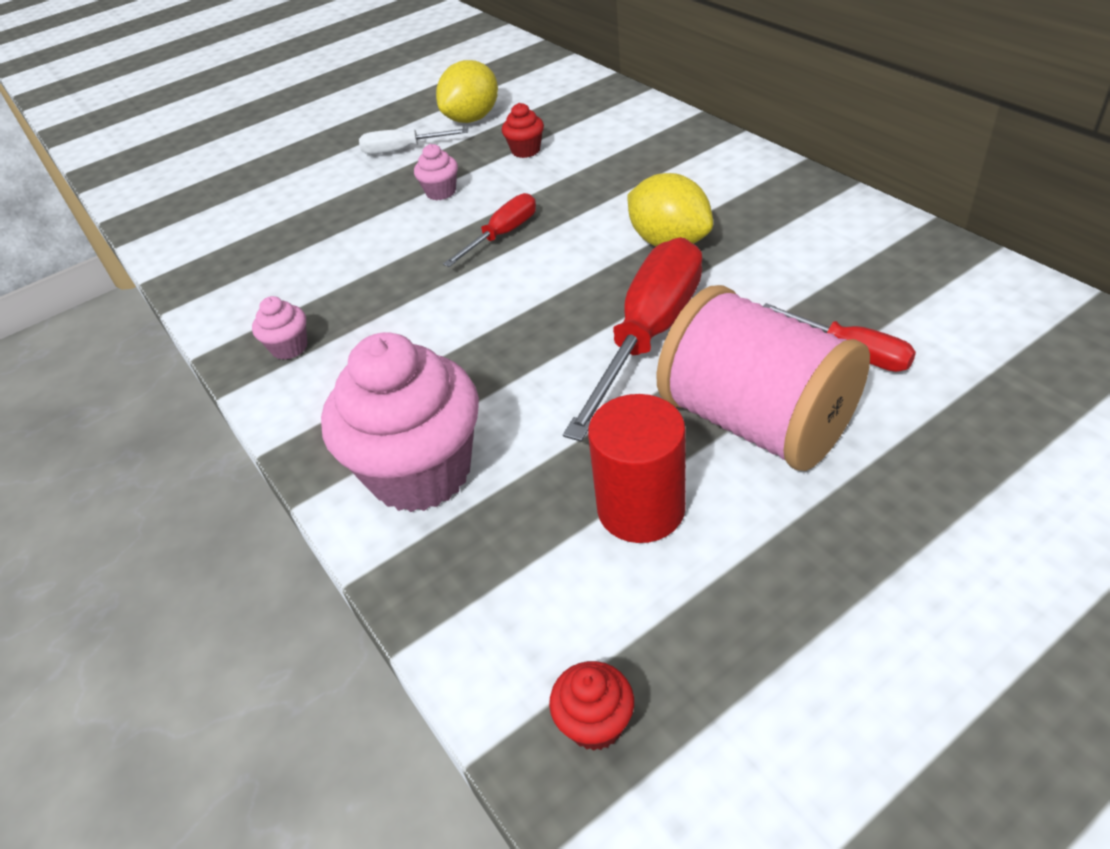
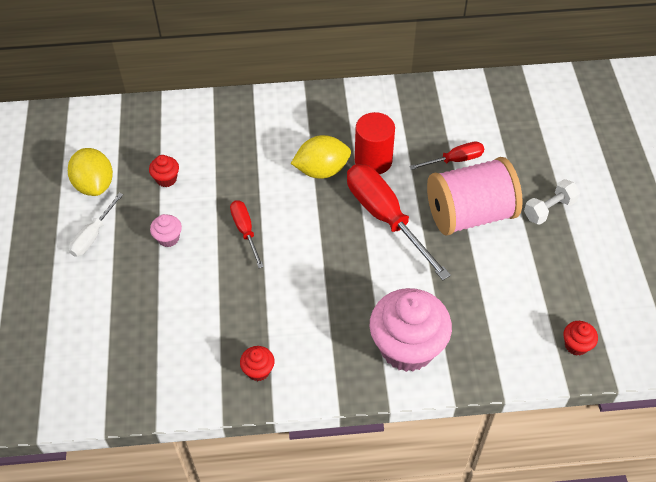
camera: 65 degrees left, 10 degrees up
pink cupcake [252,296,308,360] -> red cupcake [240,346,275,381]
red cylinder [588,394,686,543] -> red cylinder moved to [355,112,395,174]
none -> white dumbbell [524,179,580,225]

